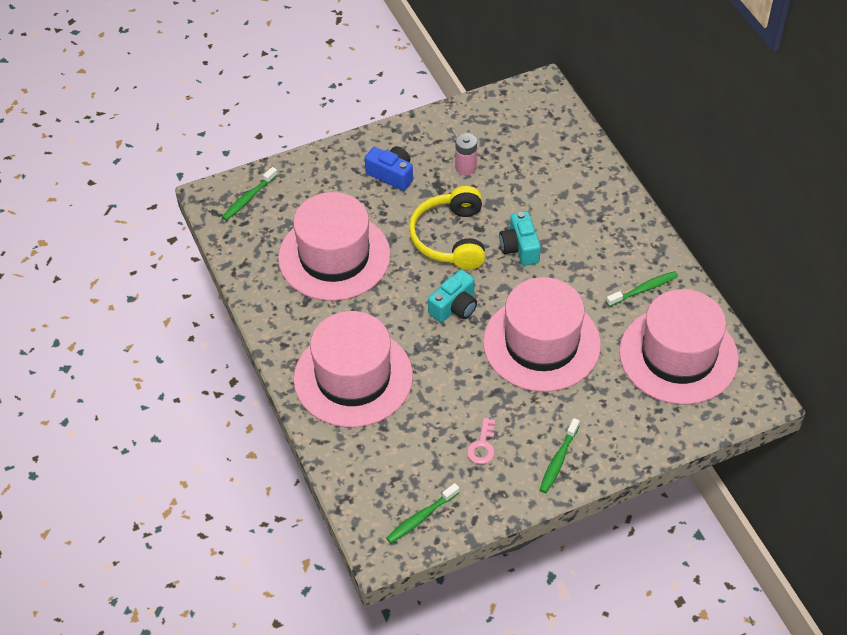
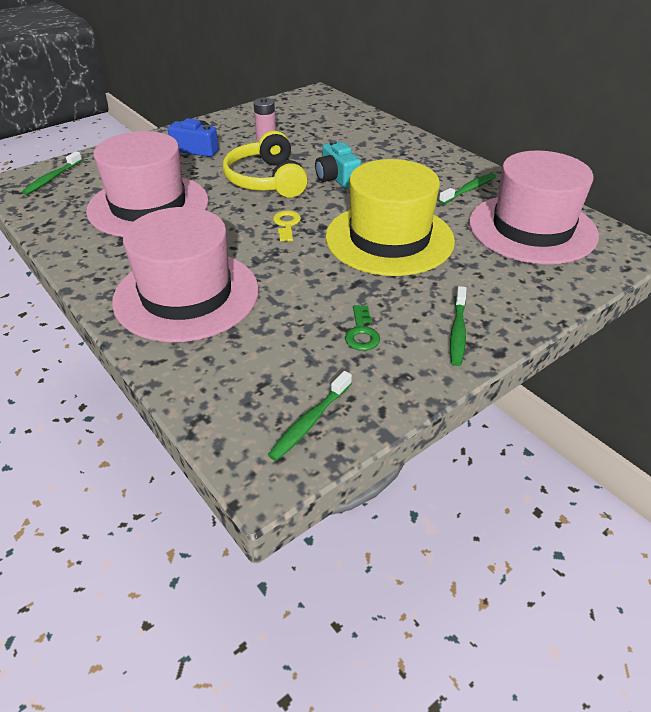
camera: 15 degrees left, 10 degrees down
turquoise camera [428,270,477,323] -> yellow key [273,211,301,242]
pink key [467,418,495,464] -> green key [345,305,380,351]
pink hat [483,277,601,392] -> yellow hat [326,159,455,276]

